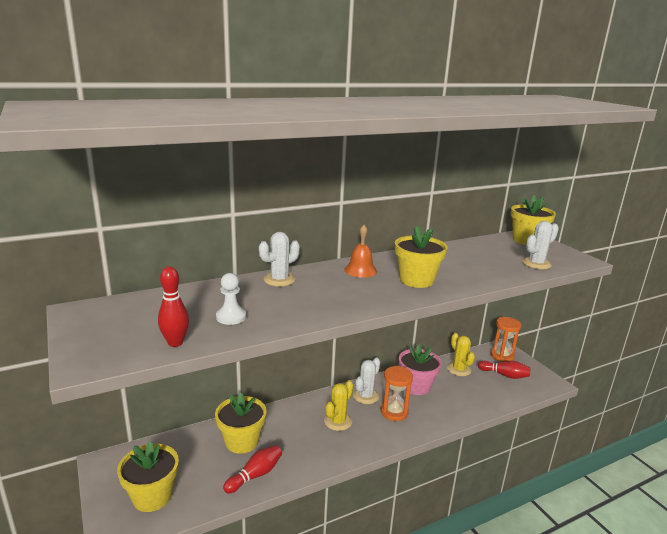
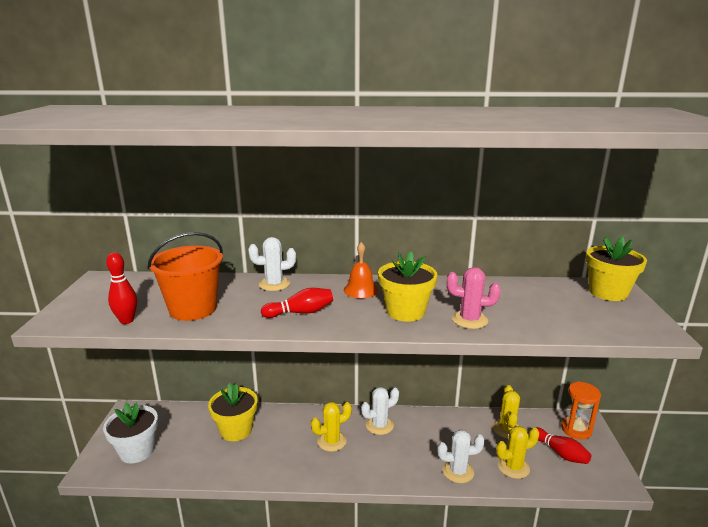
camera: 30 degrees right, 0 degrees up
yellow flower pot [117,441,179,512] -> white flower pot [103,402,158,463]
white pawn [216,273,246,325] -> orange bucket [147,232,223,321]
red bowling pin [223,445,282,493] -> red bowling pin moved to [261,288,333,318]
orange hourglass [381,366,413,421] -> none
pink flower pot [399,344,442,395] -> none
white cactus [522,221,559,269] -> white cactus moved to [437,430,485,483]
none -> pink cactus [447,267,501,329]
none -> yellow cactus [496,426,539,479]

